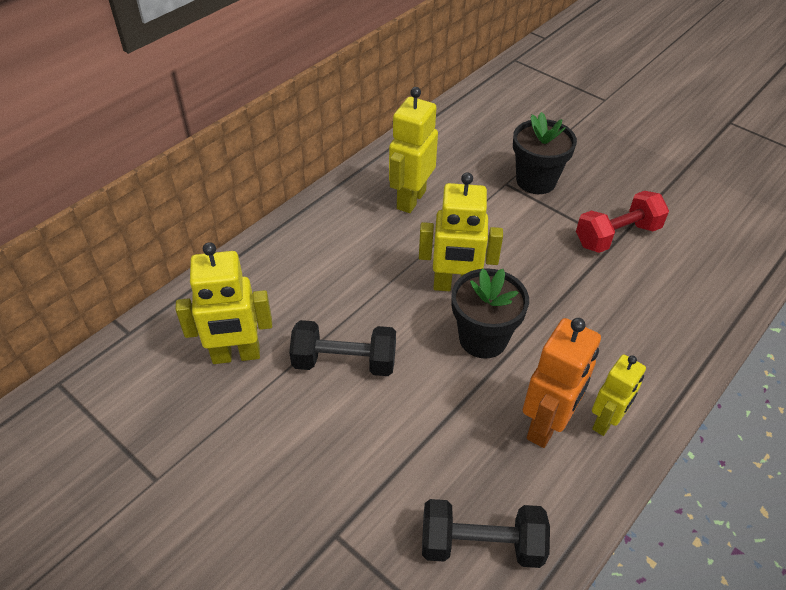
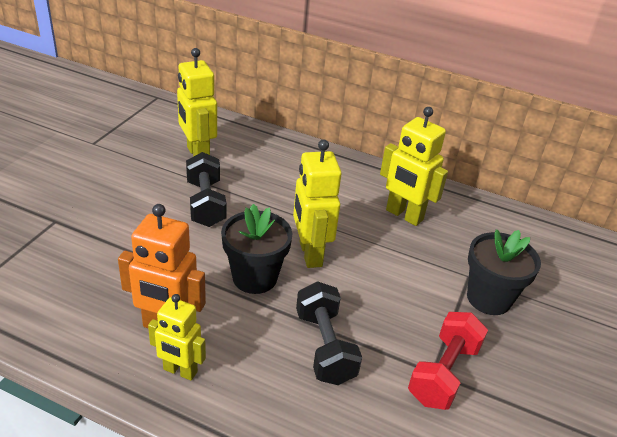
camera: 70 degrees right, 10 degrees down
yellow robot [389,87,438,213] -> yellow robot turned 150 degrees counterclockwise [380,107,448,226]
black dumbbell [422,499,550,568] -> black dumbbell moved to [296,281,362,385]
red dumbbell [576,191,669,253] -> red dumbbell turned 75 degrees clockwise [408,312,488,410]

